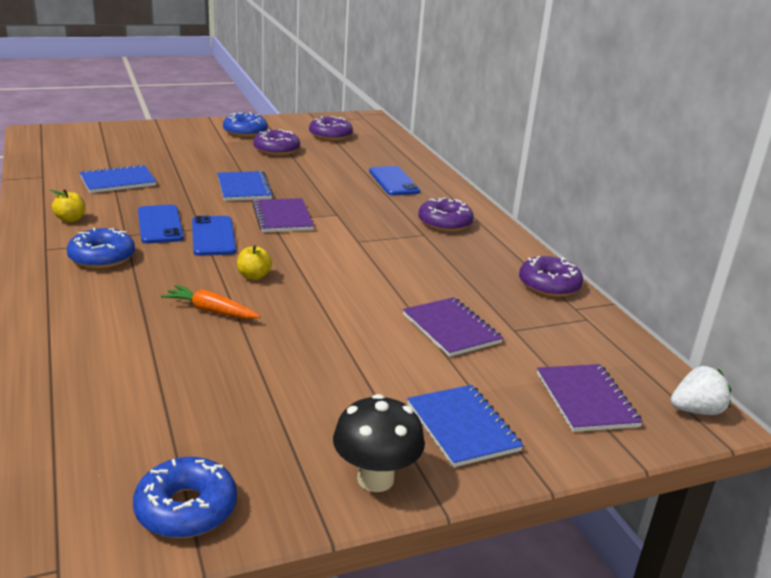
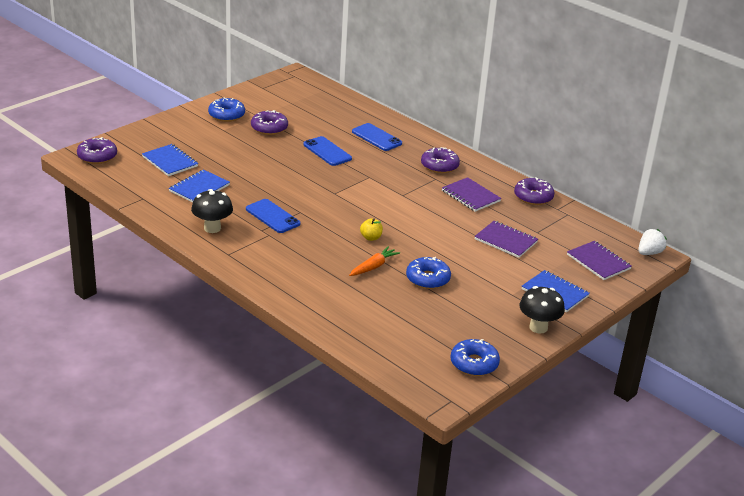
camera: 25 degrees left, 5 degrees up
yellow apple [50,189,85,222] -> black mushroom [191,189,233,233]
blue donut [67,228,135,269] -> blue donut moved to [406,257,451,289]
orange carrot [161,285,261,319] -> orange carrot turned 135 degrees clockwise [349,246,400,276]
blue phone [192,216,236,256] -> blue phone moved to [303,136,352,166]
blue notebook [217,171,274,201] -> blue notebook moved to [142,144,198,176]
purple notebook [252,198,314,232] -> purple notebook moved to [442,177,501,212]
purple donut [309,116,353,141] -> purple donut moved to [77,137,117,164]

